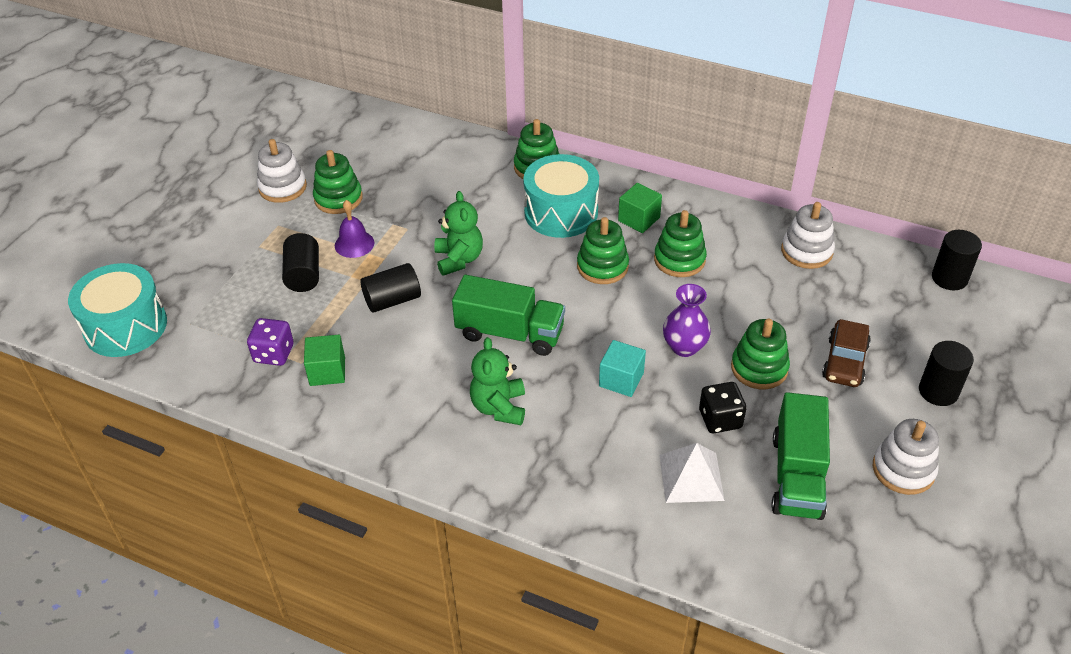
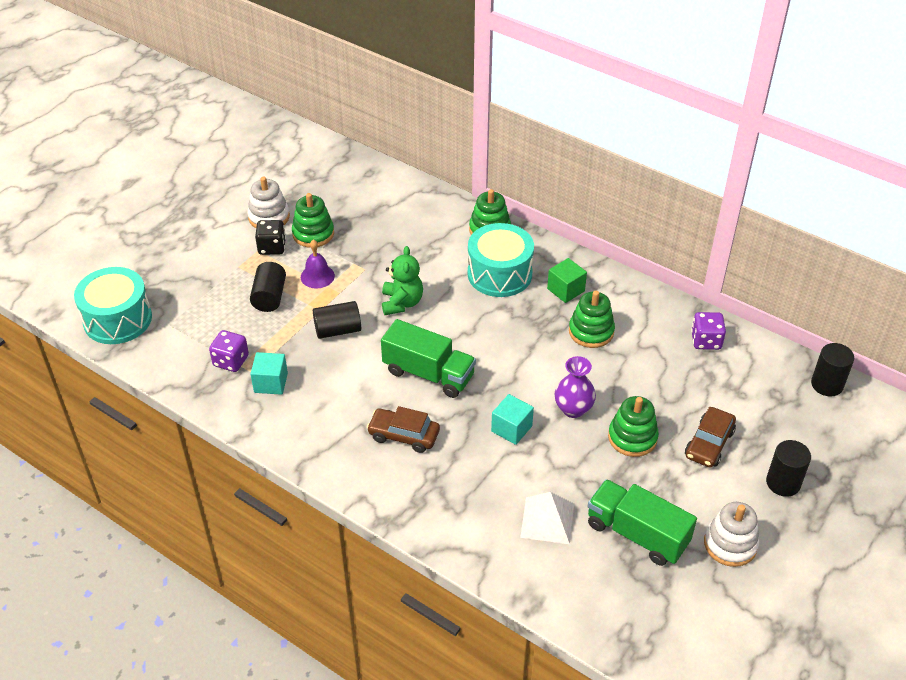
camera: 10 degrees right, 0 degrees up
green cube [304,335,345,386] -> turquoise cube [250,352,288,395]
green teddy bear [470,337,525,425] -> brown car [367,406,440,453]
green stacking toy [577,217,629,284] -> none
black dice [699,382,747,433] -> black dice moved to [255,220,286,255]
green truck [771,392,830,520] -> green truck turned 105 degrees clockwise [588,479,697,566]
white stacking toy [781,202,835,269] -> purple dice [691,312,726,350]

